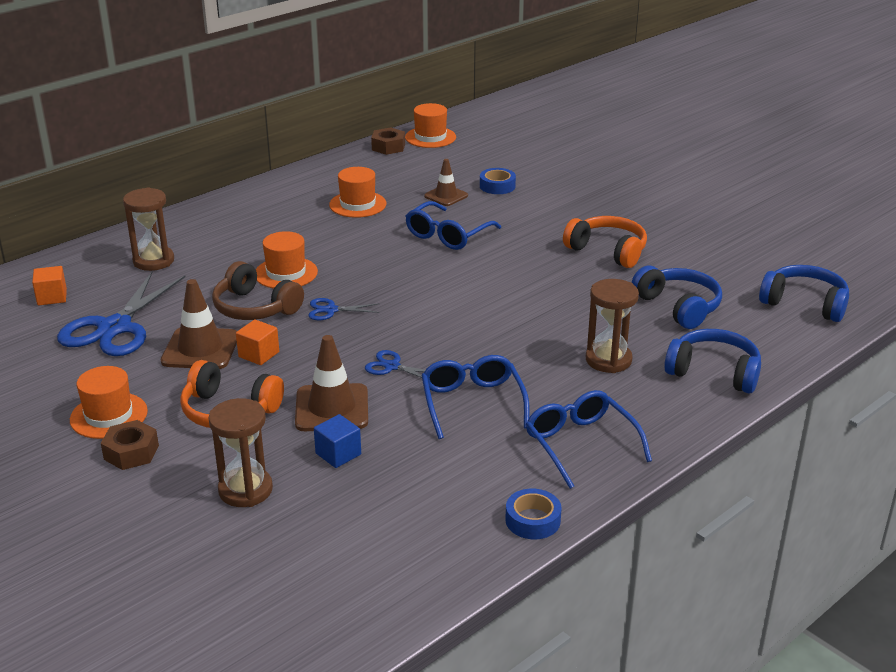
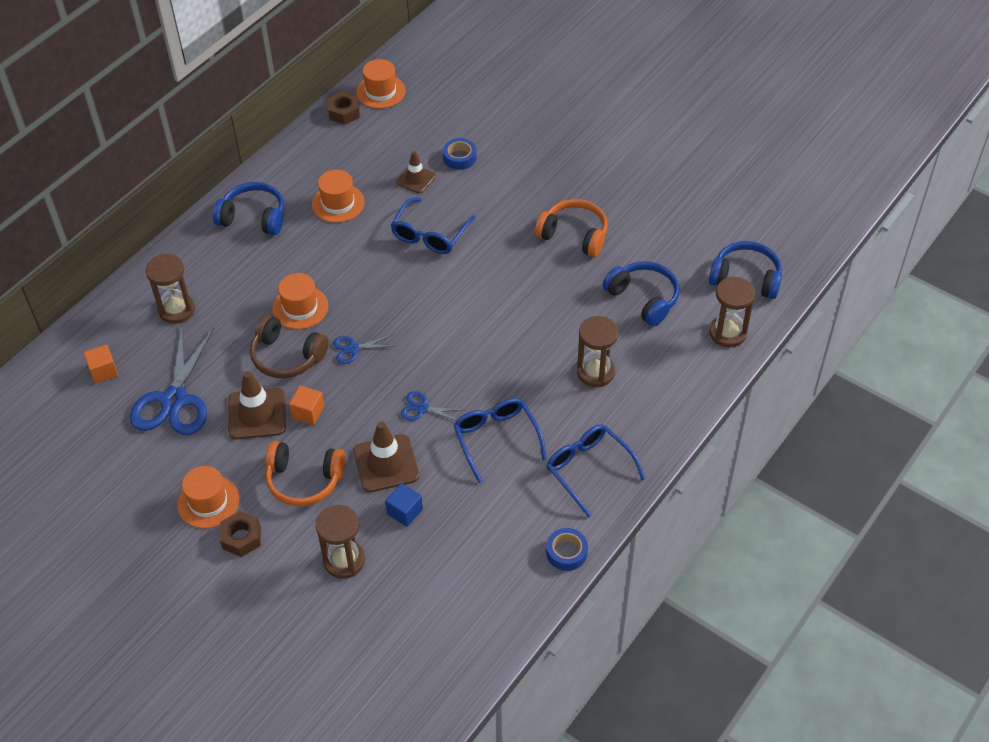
camera: 10 degrees left, 20 degrees up
blue headphones [664,329,761,393] -> blue headphones moved to [213,182,284,235]
none -> brown hourglass [709,277,755,348]

